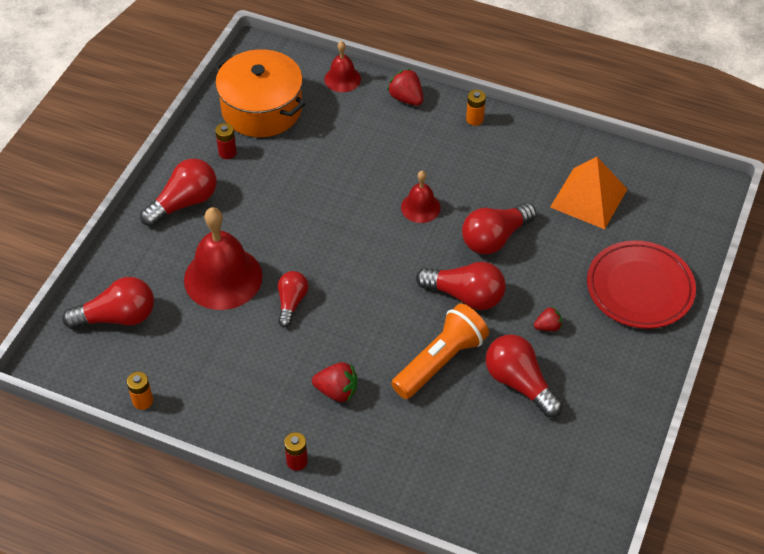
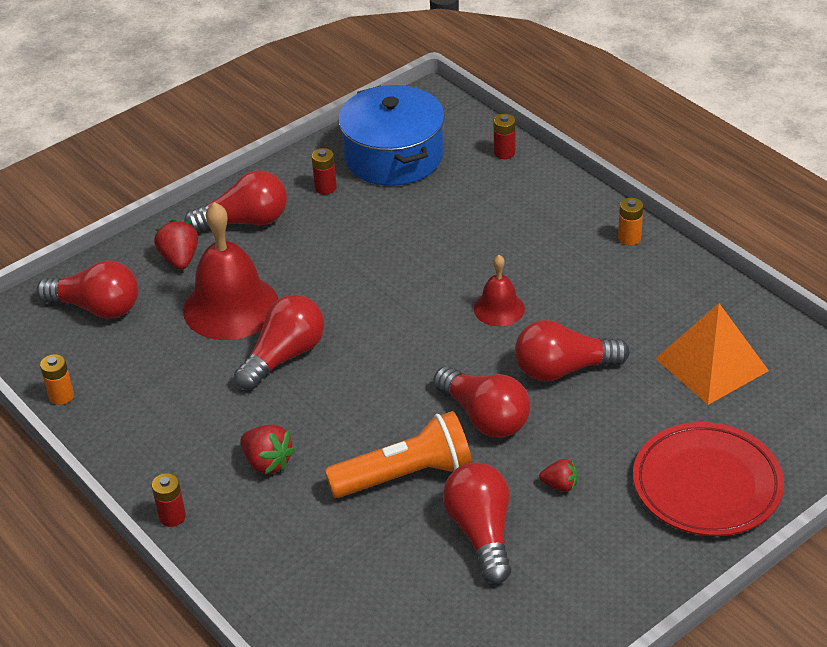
camera: 30 degrees right, 10 degrees down
orange pot [215,49,305,137] -> blue pot [338,85,445,186]
red light bulb [278,271,308,327] -> red light bulb [234,294,324,390], size x1.56
red bell [324,41,361,92] -> red battery [494,114,515,159]
red strawberry [387,69,423,106] -> red strawberry moved to [154,219,198,270]

